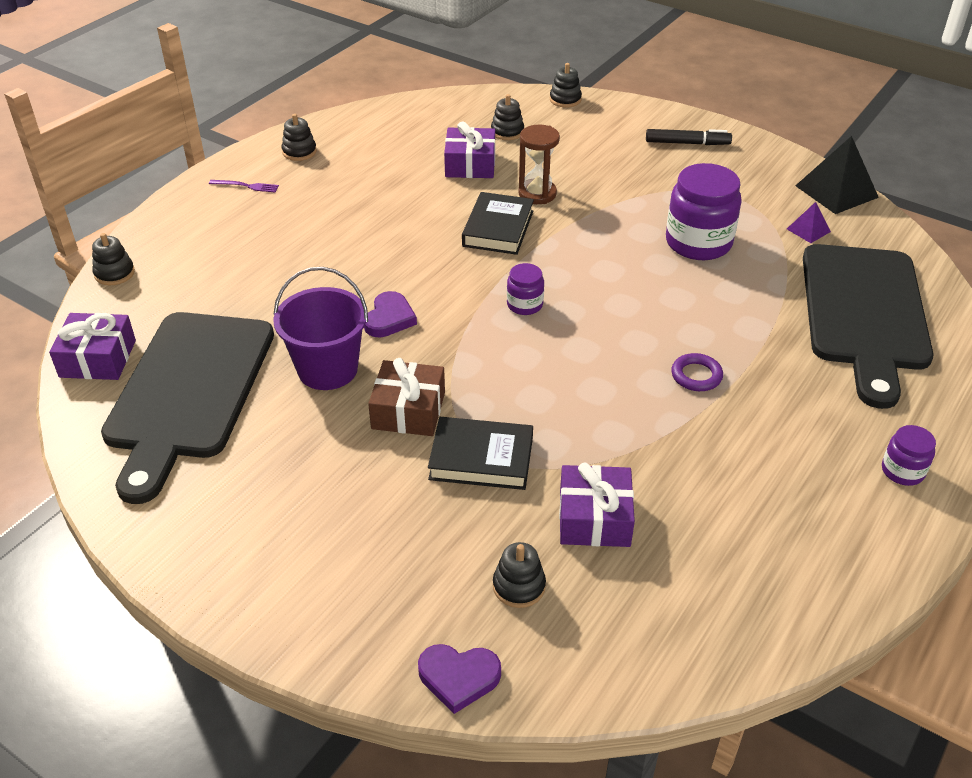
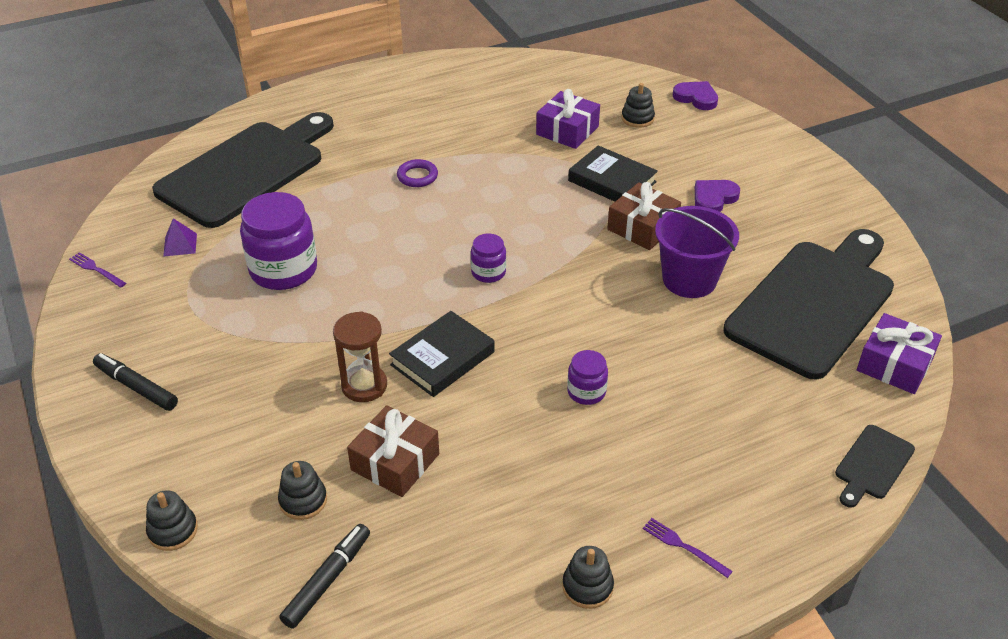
camera: 150 degrees left, 0 degrees up
black stacking toy [92,233,135,285] -> black cutting board [835,425,915,508]
purple heart [364,291,417,337] -> purple heart moved to [695,180,740,212]
purple gift [444,121,495,178] -> brown gift [347,405,439,497]
black pyramid [795,136,879,214] -> purple fork [69,252,126,288]
purple jar [882,425,936,486] -> purple jar moved to [567,350,608,405]
none -> black marker [279,524,370,629]

